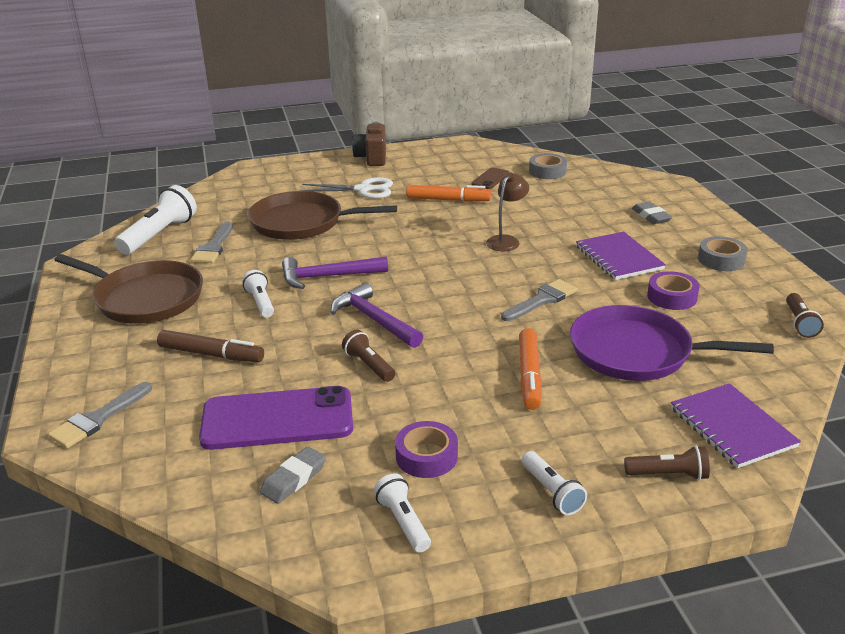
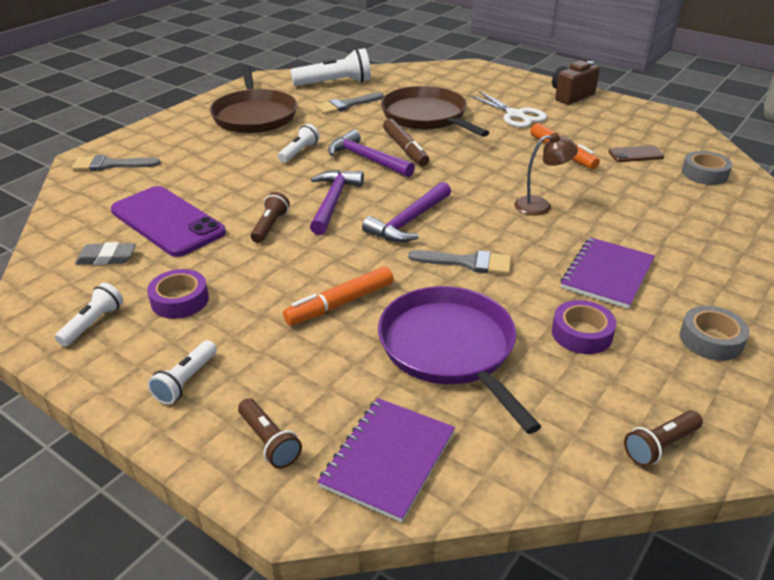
camera: 50 degrees right, 5 degrees up
brown marker [157,330,264,362] -> brown marker moved to [383,119,429,166]
grey eraser [632,202,672,224] -> none
none -> purple hammer [362,182,451,242]

